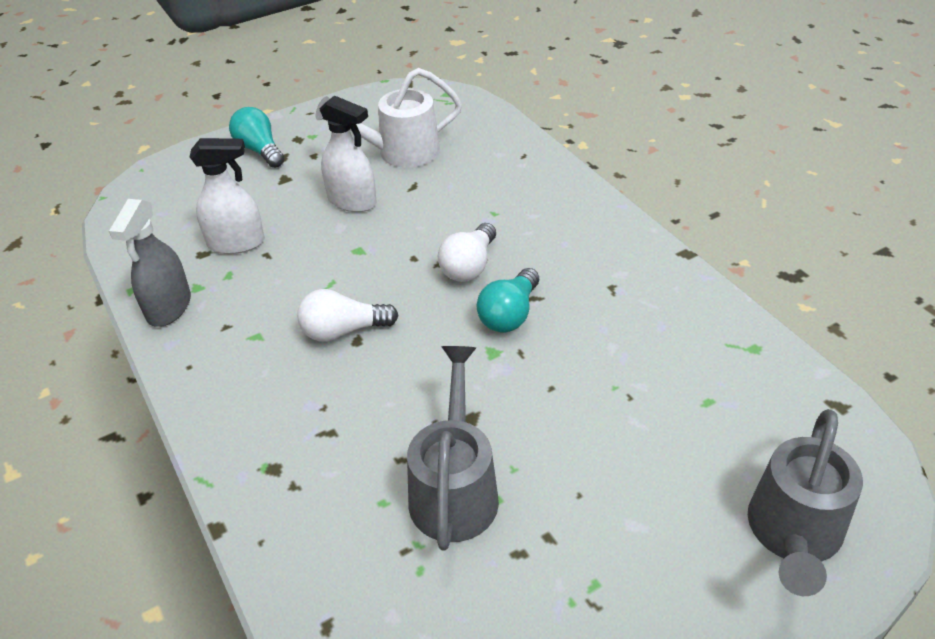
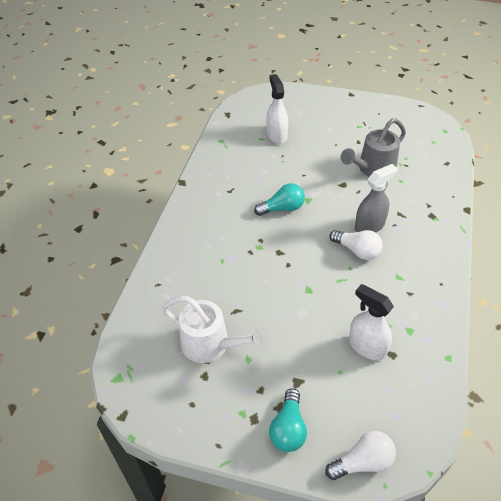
camera: 135 degrees left, 5 degrees up
grey spray bottle [109,199,191,327] -> grey spray bottle moved to [355,164,398,233]
white spray bottle [320,95,377,212] -> white spray bottle moved to [267,74,288,144]
white light bulb [438,223,496,282] -> white light bulb moved to [325,431,396,480]
grey watering can [748,409,863,596] -> none

